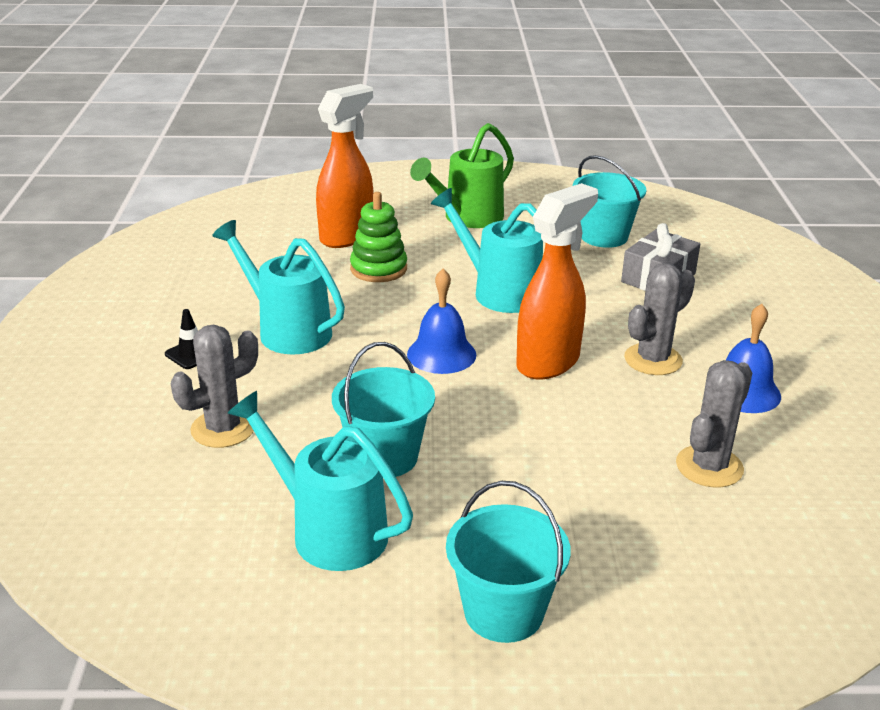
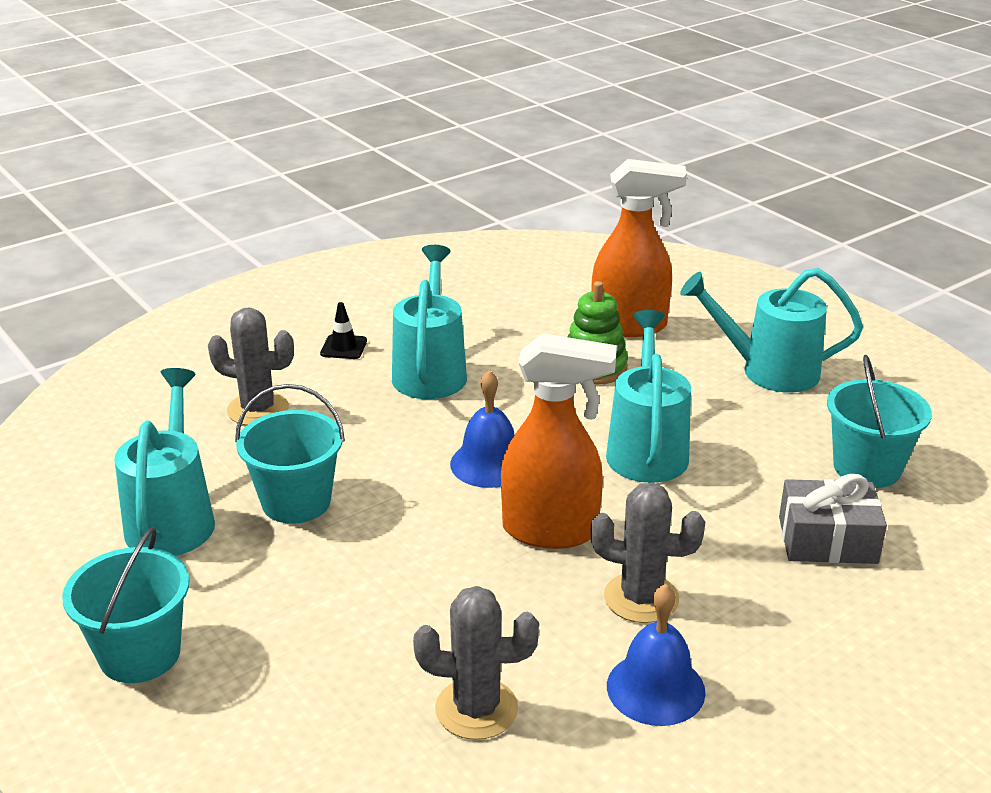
camera: 55 degrees right, 0 degrees up
green watering can [410,123,514,228] -> turquoise watering can [680,268,863,393]

